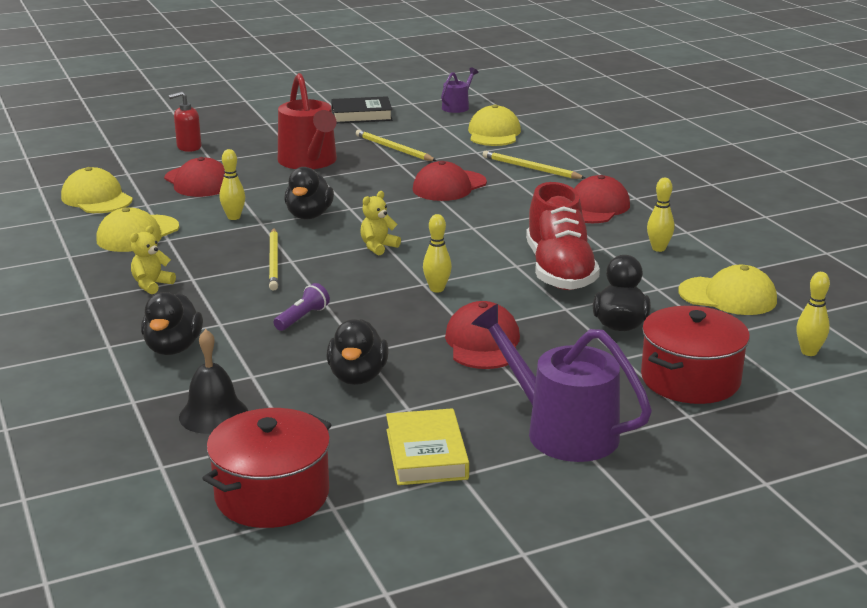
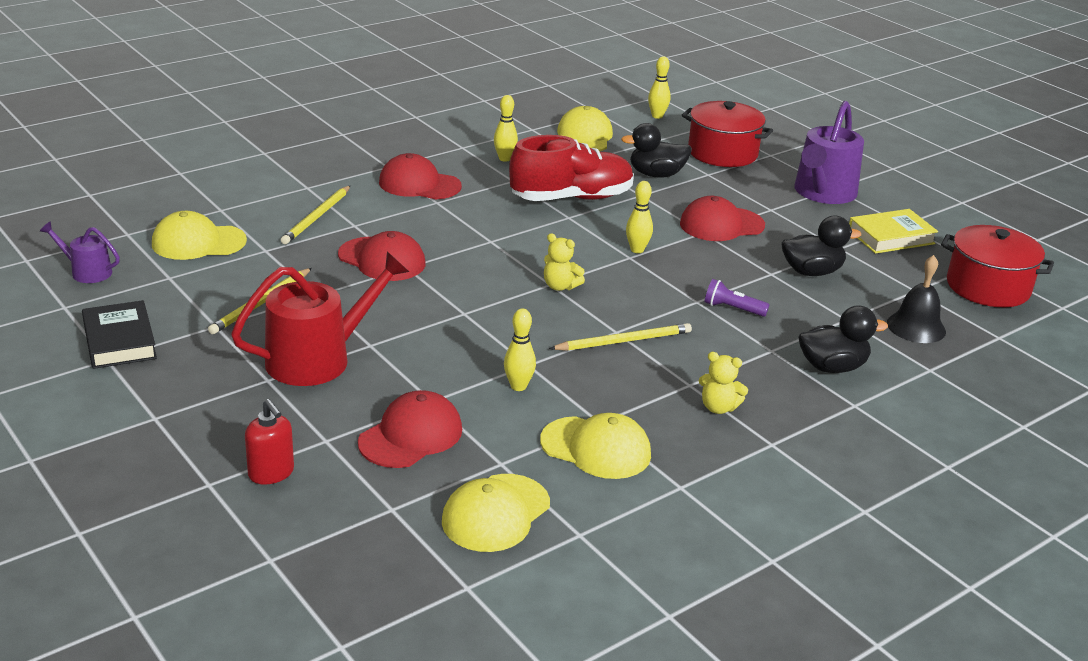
camera: 105 degrees left, 5 degrees up
black duck [285,167,334,219] -> none

